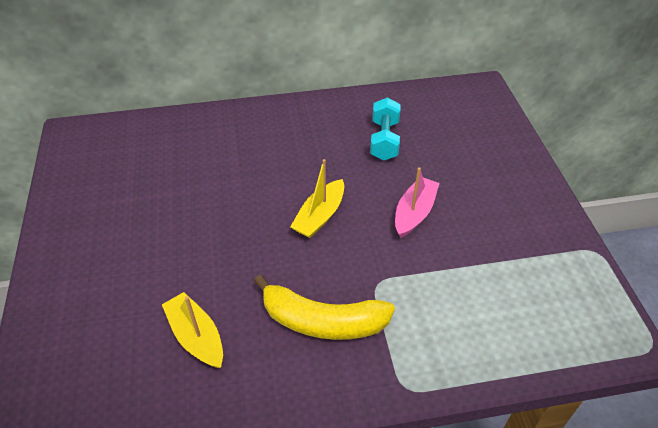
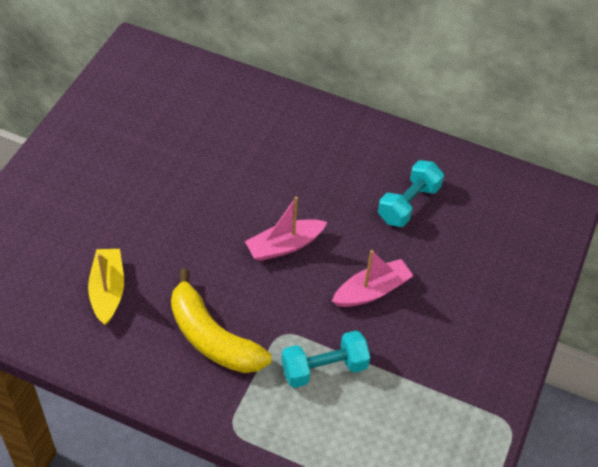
camera: 30 degrees right, 5 degrees up
yellow boat [290,159,344,238] -> pink boat [245,197,327,261]
none -> turquoise dumbbell [281,330,370,388]

